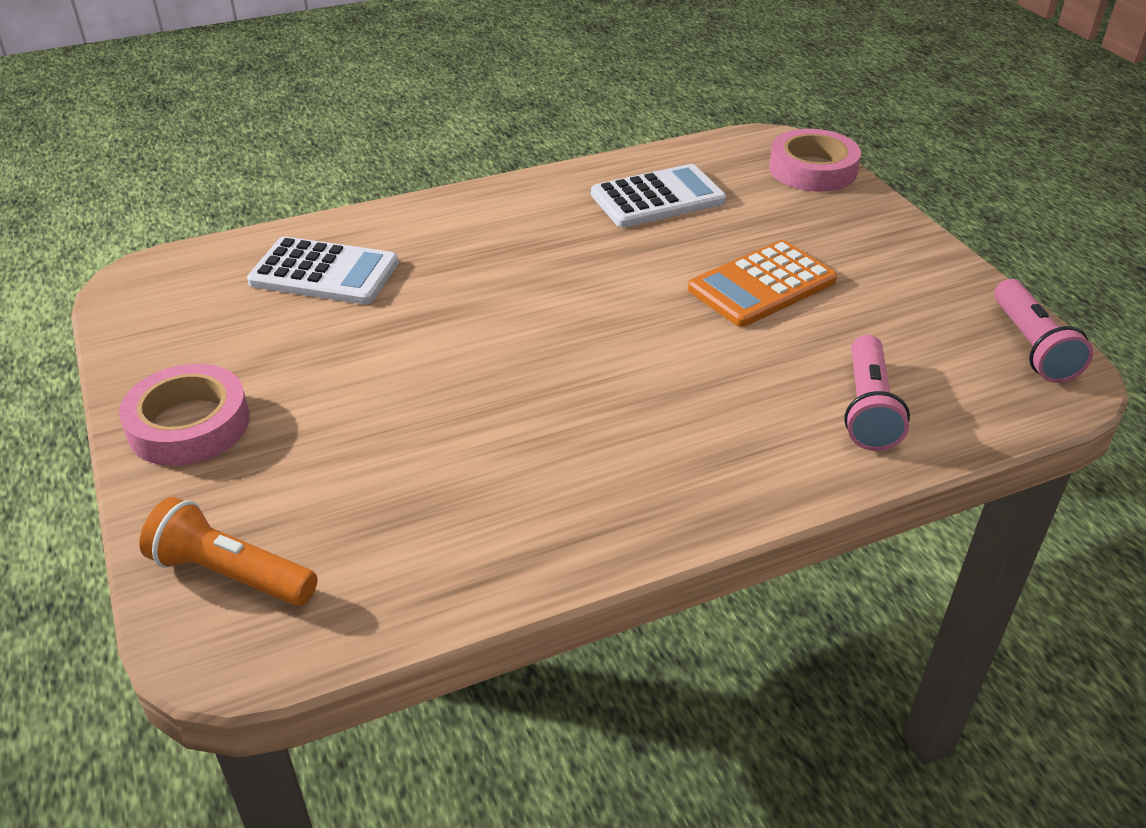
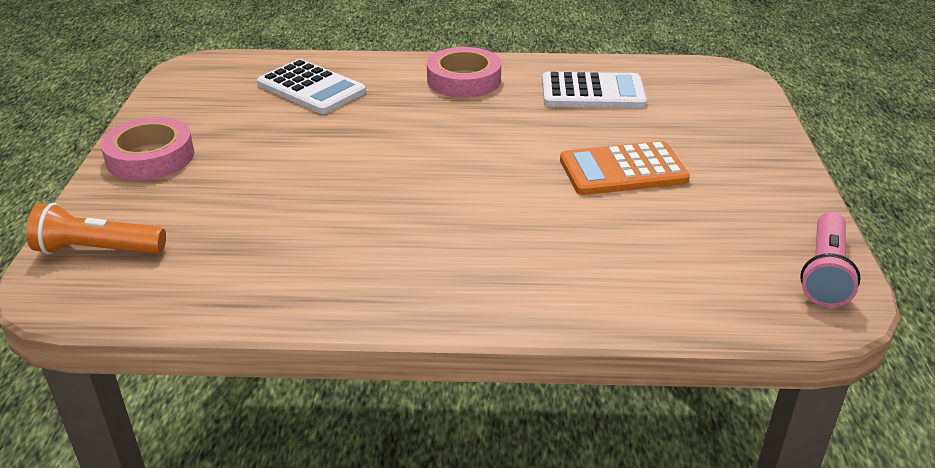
camera: 25 degrees right, 5 degrees down
orange flashlight [139,497,318,606] -> orange flashlight turned 45 degrees counterclockwise [26,203,166,254]
pink tape [769,129,861,192] -> pink tape moved to [427,47,501,98]
pink flashlight [844,335,910,451] -> none

